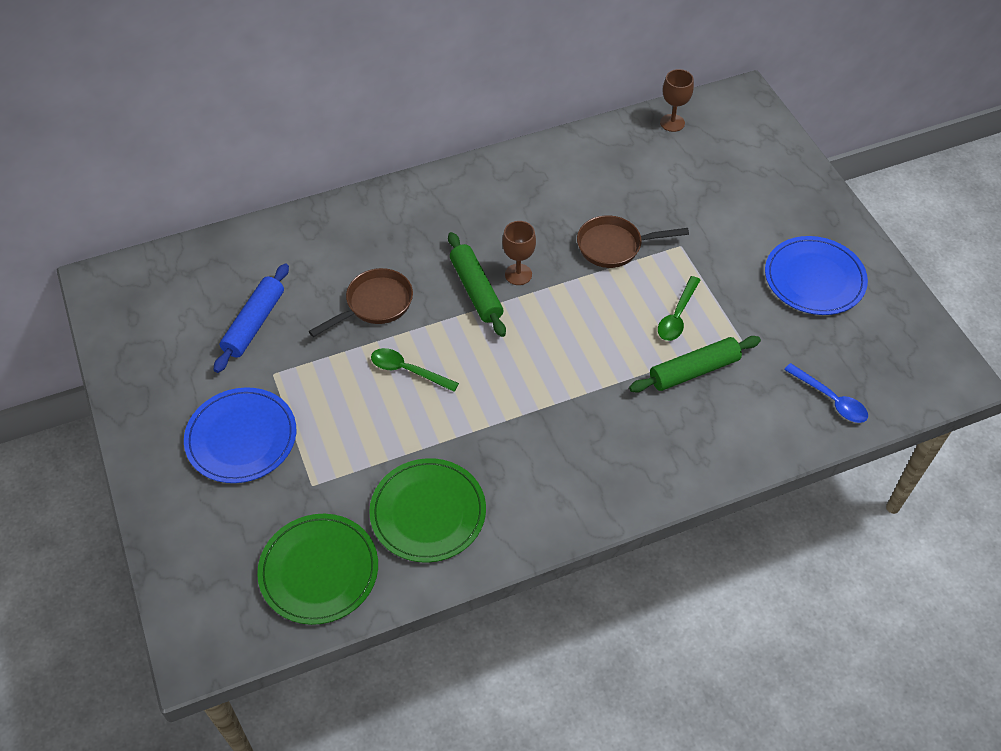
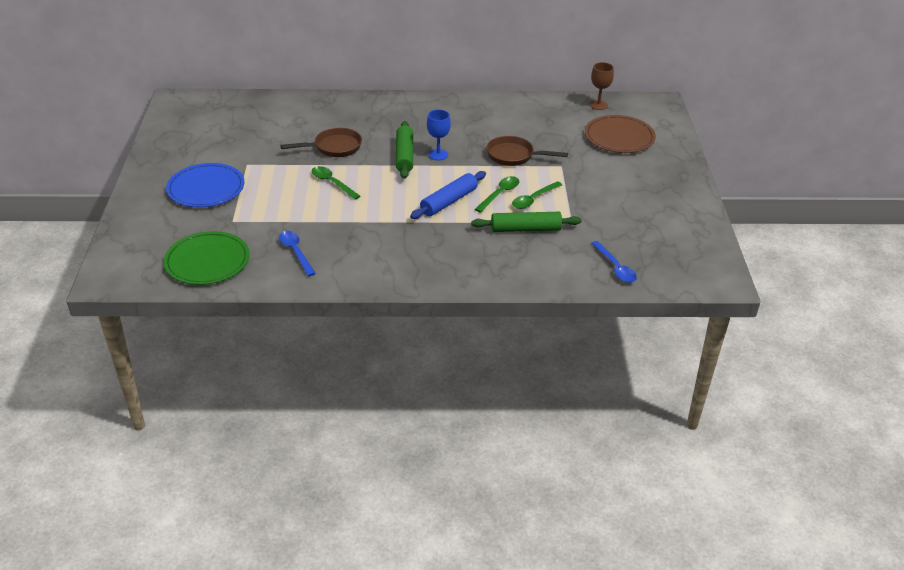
camera: 20 degrees right, 15 degrees down
blue rolling pin [214,263,289,373] -> blue rolling pin moved to [410,171,486,219]
green plate [369,458,486,562] -> blue spoon [279,231,316,276]
brown goblet [502,221,536,285] -> blue goblet [427,109,451,160]
blue plate [765,236,868,315] -> none
none -> green spoon [475,176,519,213]
none -> brown plate [585,115,656,153]

